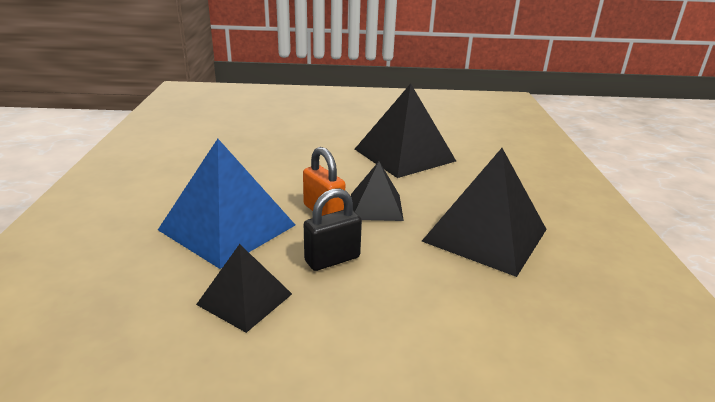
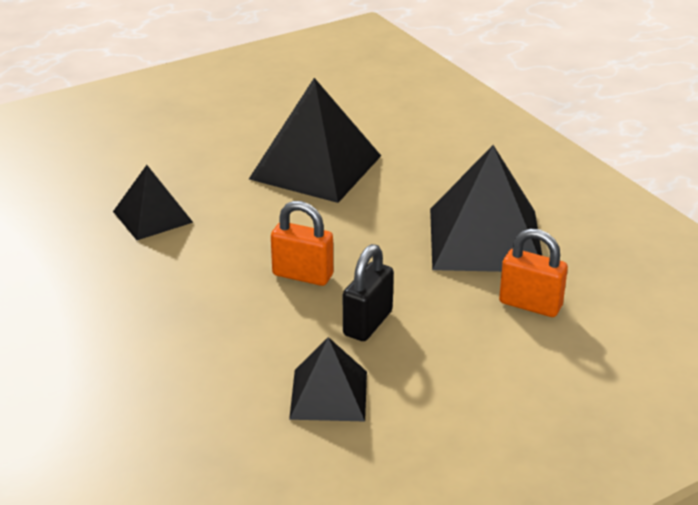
camera: 30 degrees left, 5 degrees up
blue pyramid [158,139,295,269] -> none
black pyramid [351,161,404,221] -> black pyramid moved to [113,165,193,240]
none -> orange padlock [499,229,568,317]

